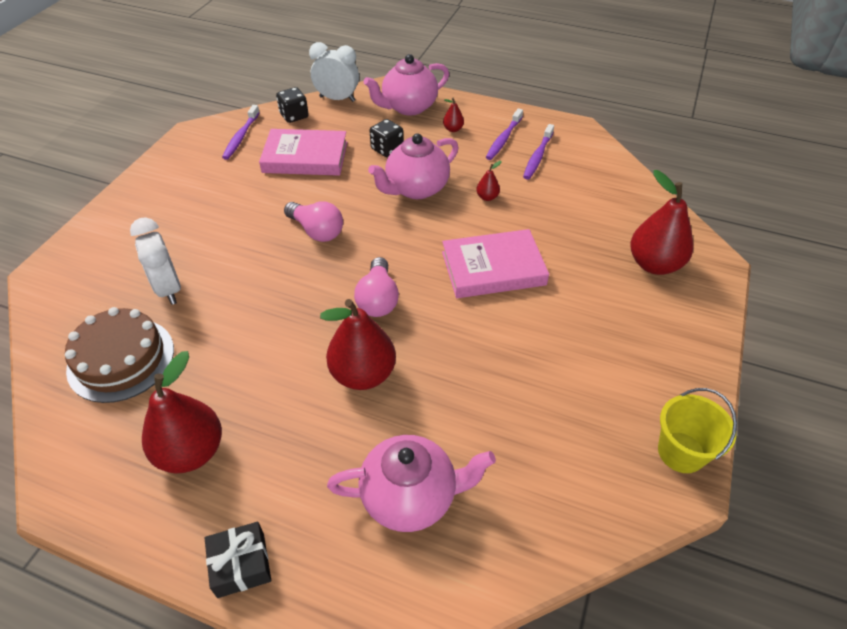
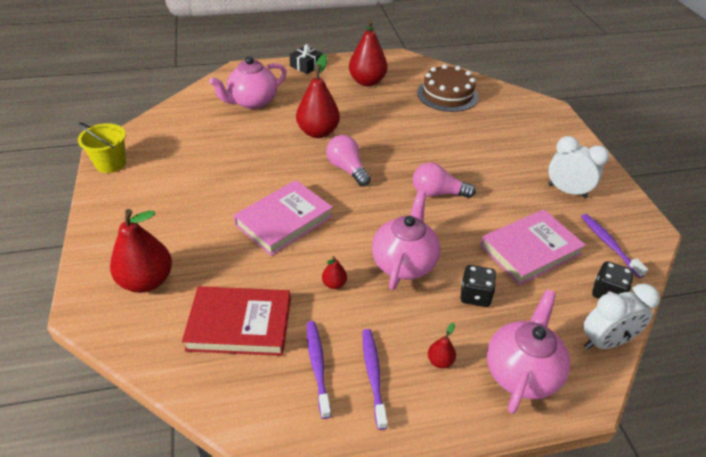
camera: 145 degrees right, 5 degrees down
white clock [130,217,181,305] -> white clock moved to [548,136,609,198]
none -> red book [182,286,291,356]

